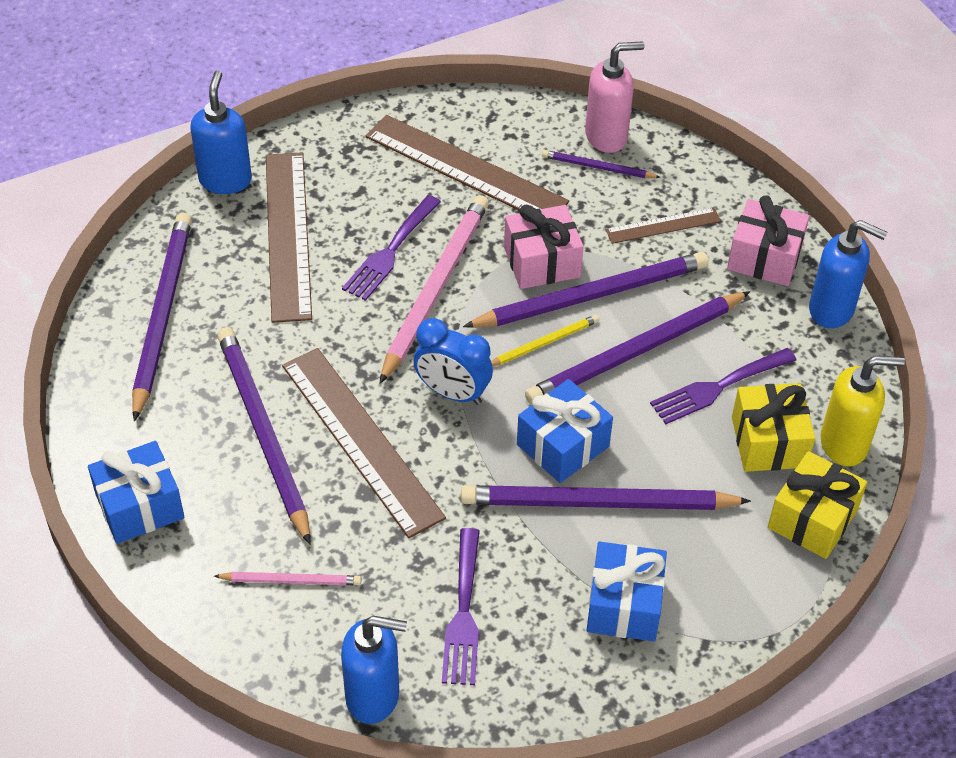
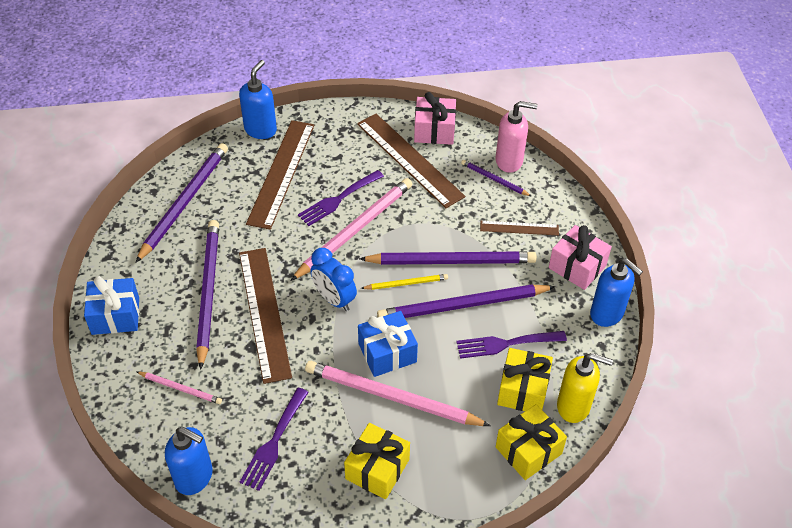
camera: 20 degrees right, 0 degrees up
purple pencil [461,485,751,510] -> pink pencil [305,361,491,426]
pink gift [504,205,584,289] -> pink gift moved to [414,92,456,145]
blue gift [587,542,667,641] -> yellow gift [344,423,410,499]

